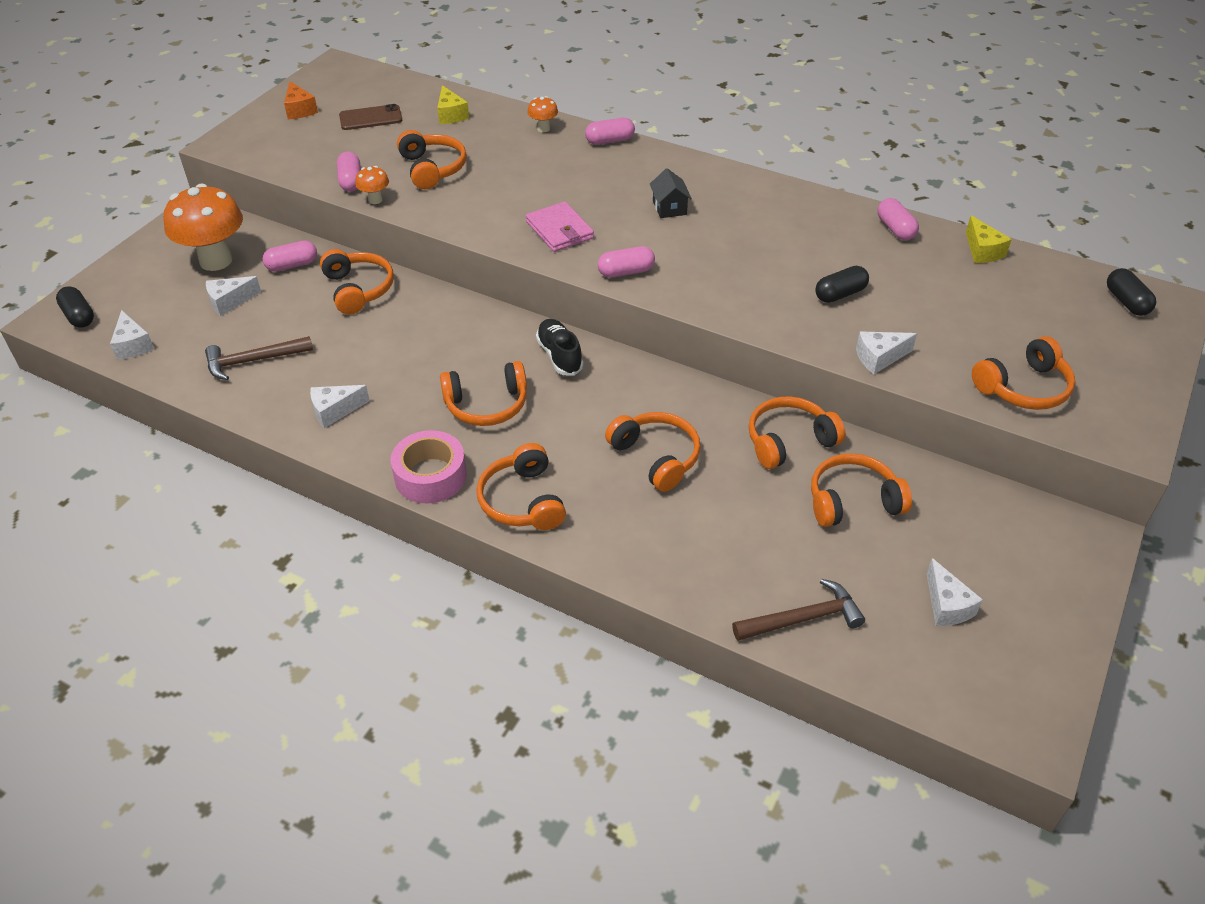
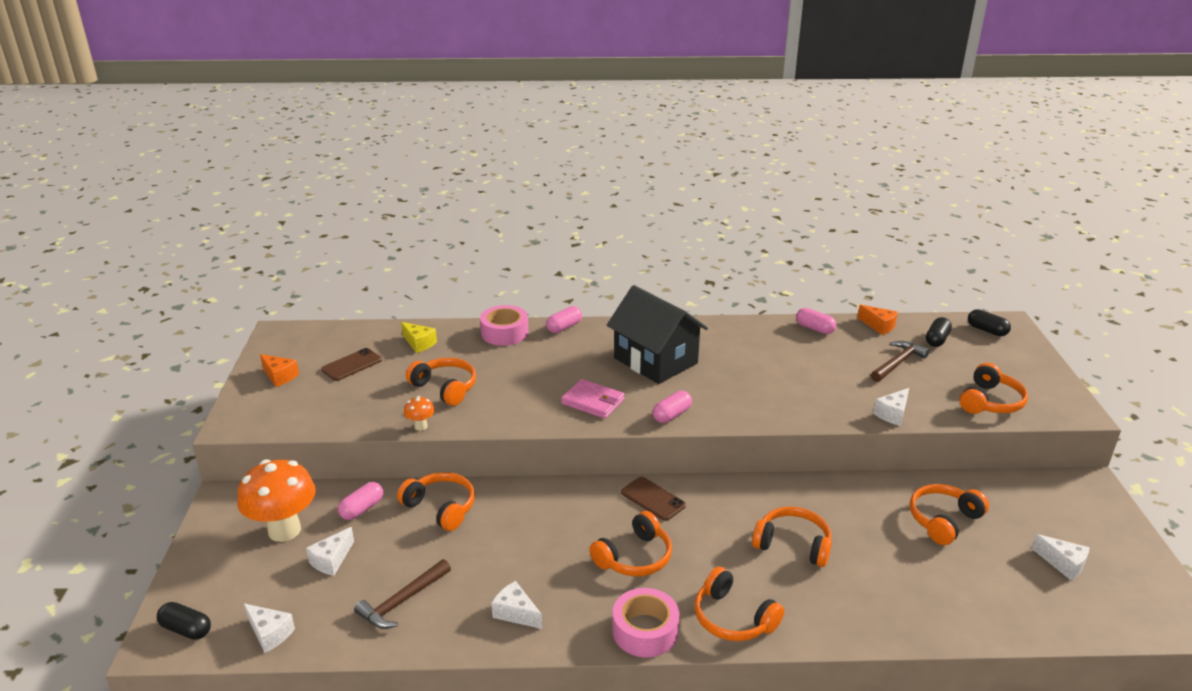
camera: 30 degrees left, 15 degrees down
white cheese [310,385,370,428] -> white cheese turned 90 degrees clockwise [491,581,542,629]
pink capsule [337,152,361,192] -> none
orange mushroom [527,96,558,132] -> pink tape [480,305,528,346]
black shoe [536,319,583,376] -> brown phone [621,477,686,521]
black house [650,168,692,218] -> black house [607,285,708,384], size x2.50
brown hammer [732,579,865,641] -> brown hammer moved to [871,341,930,382]
orange headphones [748,396,845,469] -> none
black capsule [815,266,869,303] -> black capsule moved to [926,317,952,347]
yellow cheese [966,215,1012,263] -> orange cheese [857,304,898,335]

